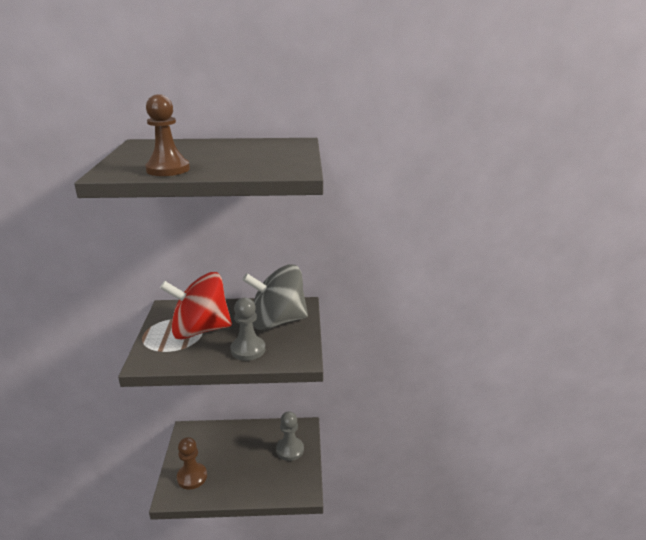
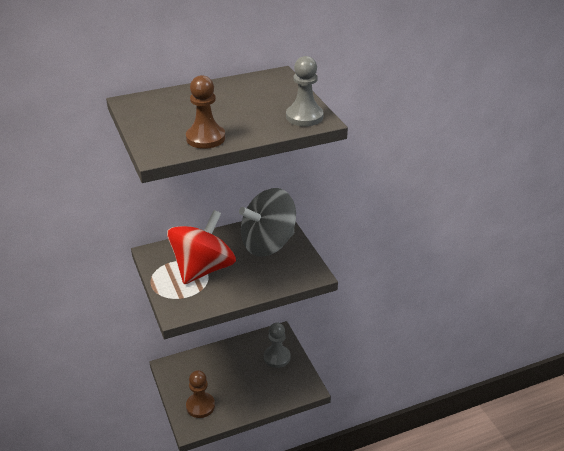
camera: 20 degrees left, 10 degrees up
red spinning top [160,272,232,340] -> red spinning top turned 150 degrees clockwise [167,210,236,284]
grey pawn [230,298,266,361] -> grey pawn moved to [286,56,324,126]

